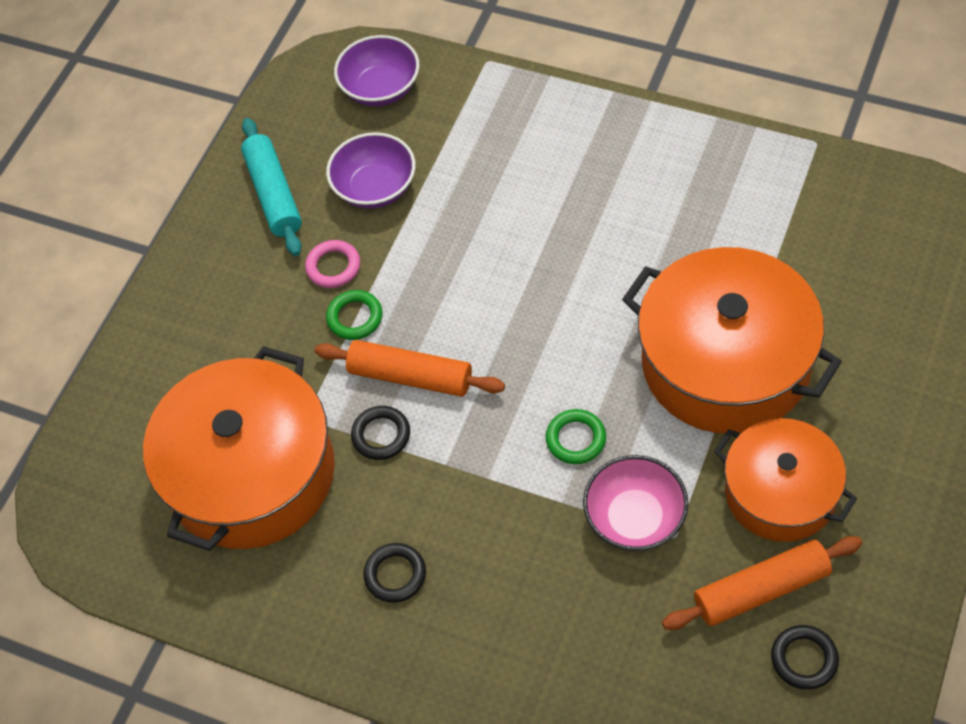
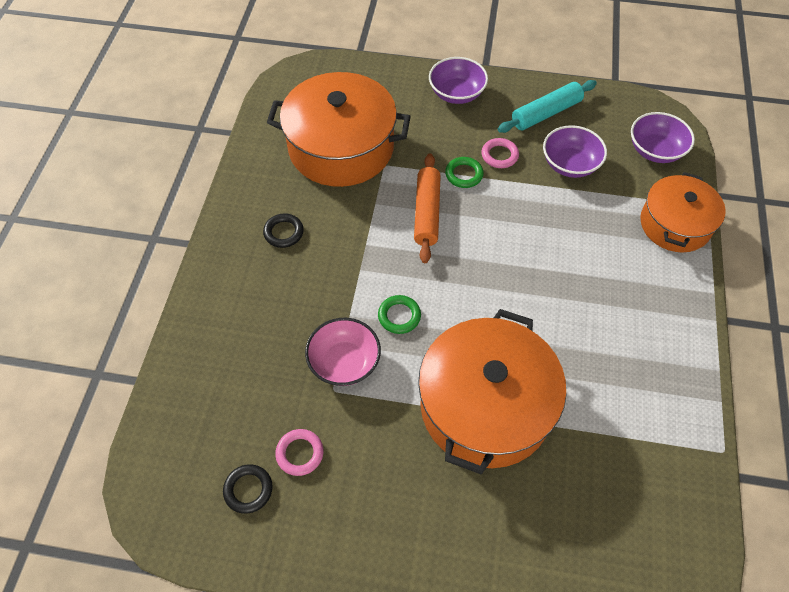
camera: 70 degrees right, 0 degrees up
black ring [351,406,410,460] -> none
orange rolling pin [662,536,862,630] -> pink ring [275,429,324,476]
orange pot [714,418,857,542] -> orange pot moved to [640,172,726,253]
none -> purple bowl [429,57,488,104]

